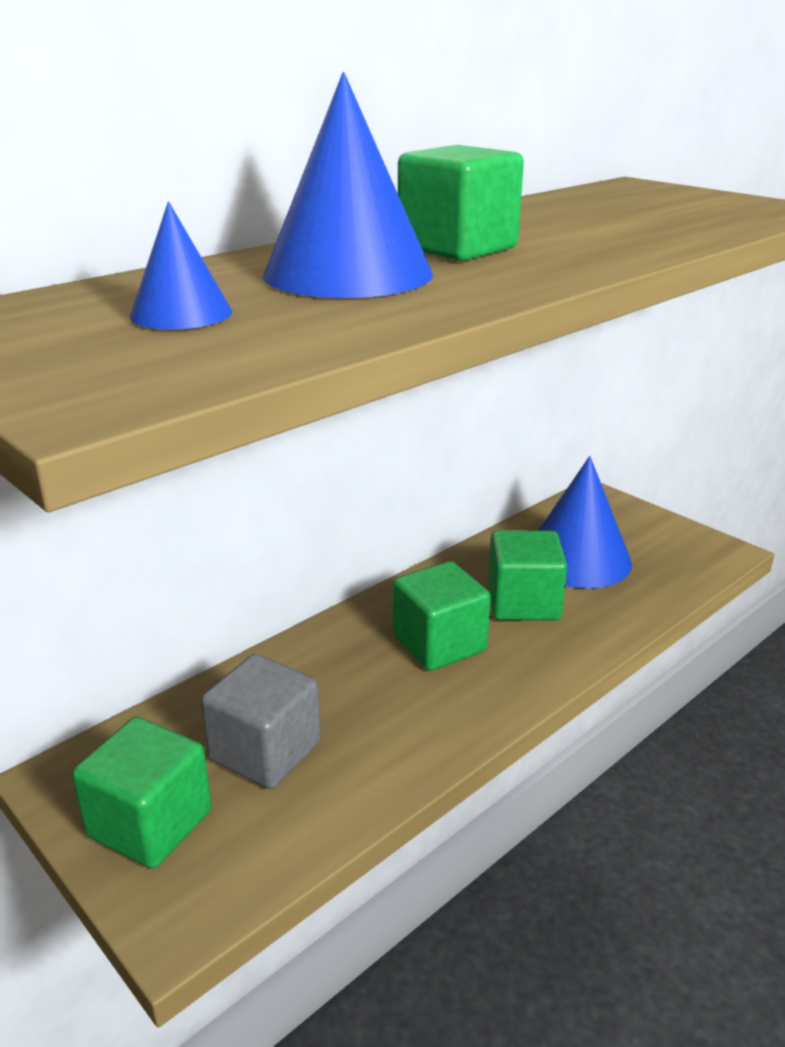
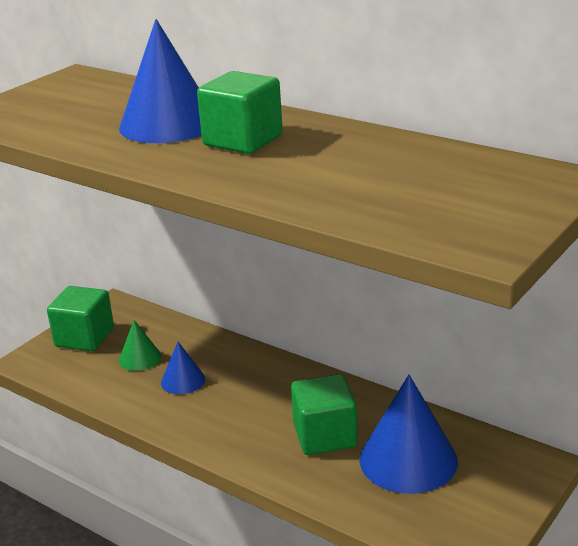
camera: 80 degrees right, 0 degrees up
blue cone [130,201,232,330] -> blue cone moved to [161,342,205,394]
grey cube [201,654,321,789] -> green cone [119,320,161,371]
green cube [393,561,491,671] -> none

